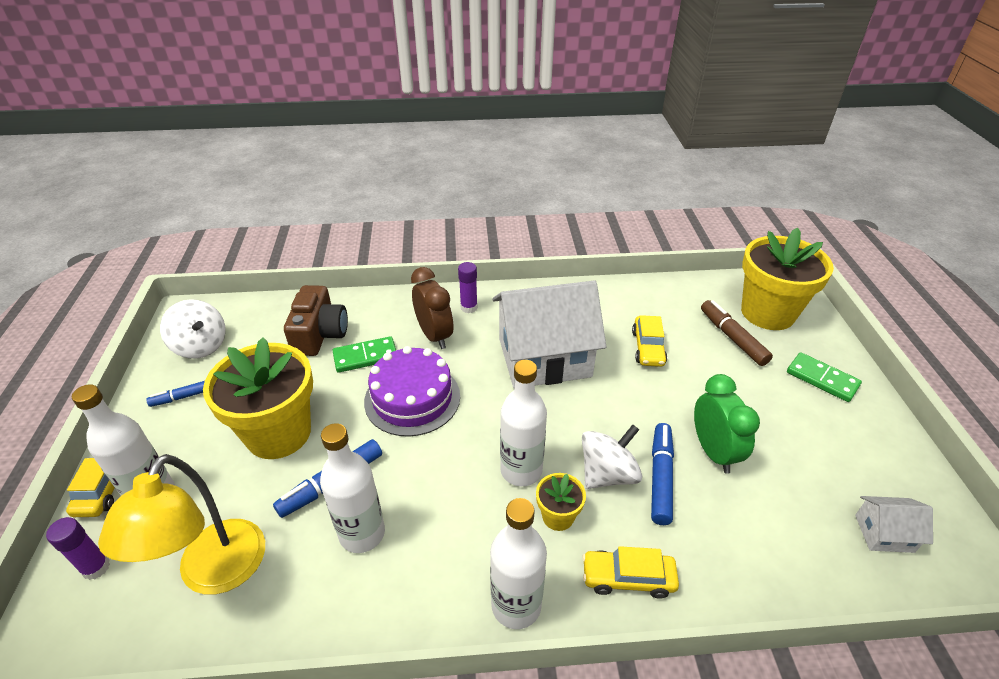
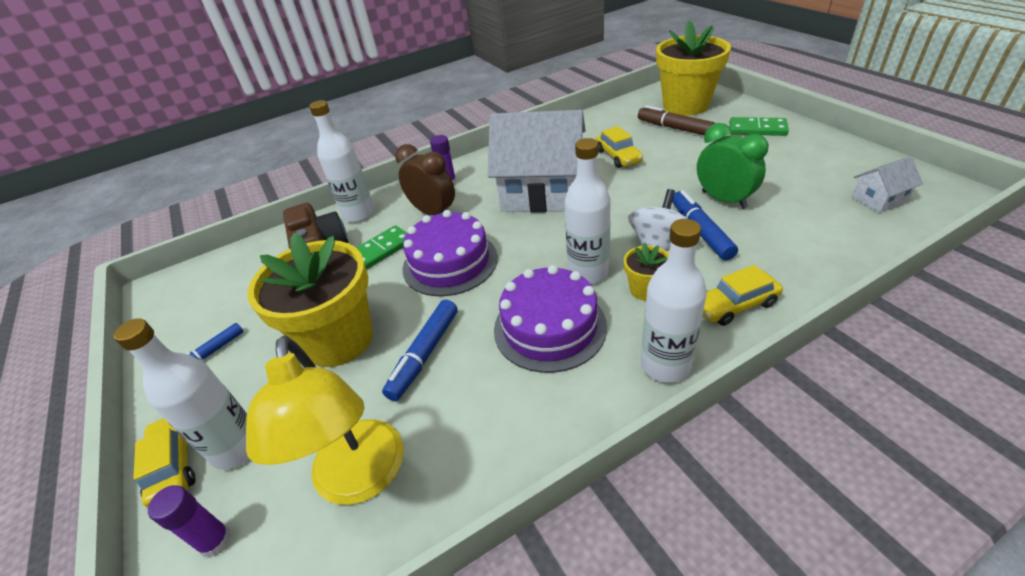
camera: 20 degrees left, 0 degrees up
white spinning top [160,299,225,359] -> none
white bottle [320,423,385,553] -> white bottle moved to [309,100,375,222]
white house [492,280,606,388] -> white house turned 45 degrees clockwise [488,110,585,213]
none -> purple cake [494,265,607,373]

